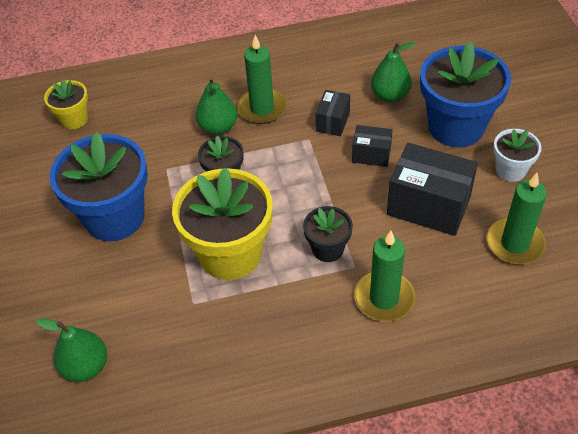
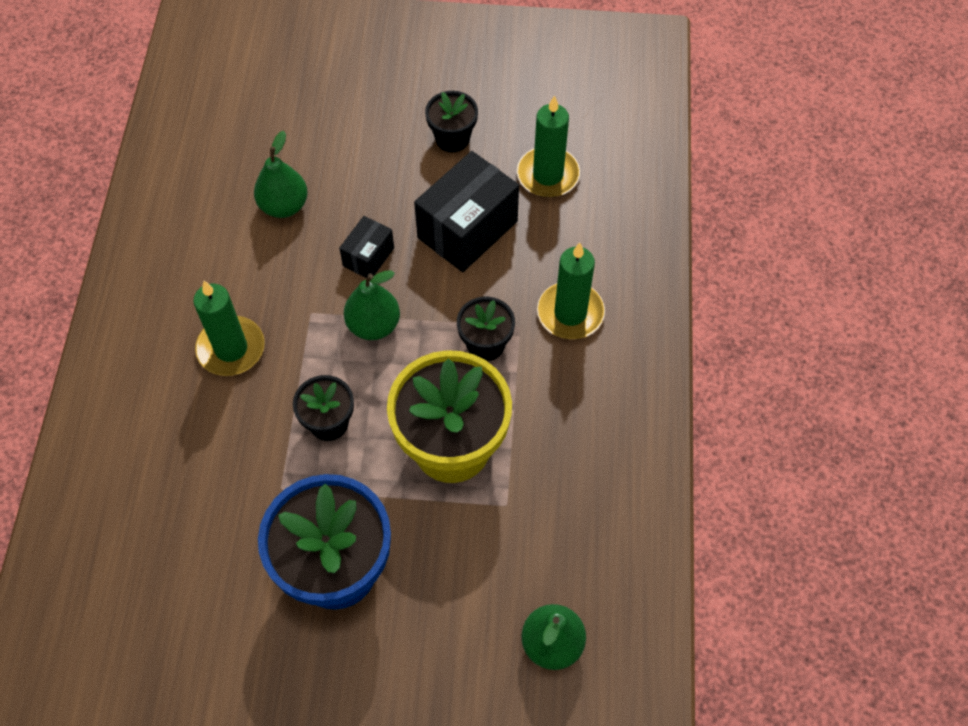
camera: 75 degrees left, 10 degrees up
yellow flower pot [44,79,88,129] -> none
green pear [195,76,237,135] -> green pear moved to [344,271,400,340]
black box [316,90,350,136] -> none
blue flower pot [420,41,511,147] -> none
white flower pot [493,129,542,182] -> black flower pot [425,91,478,153]

